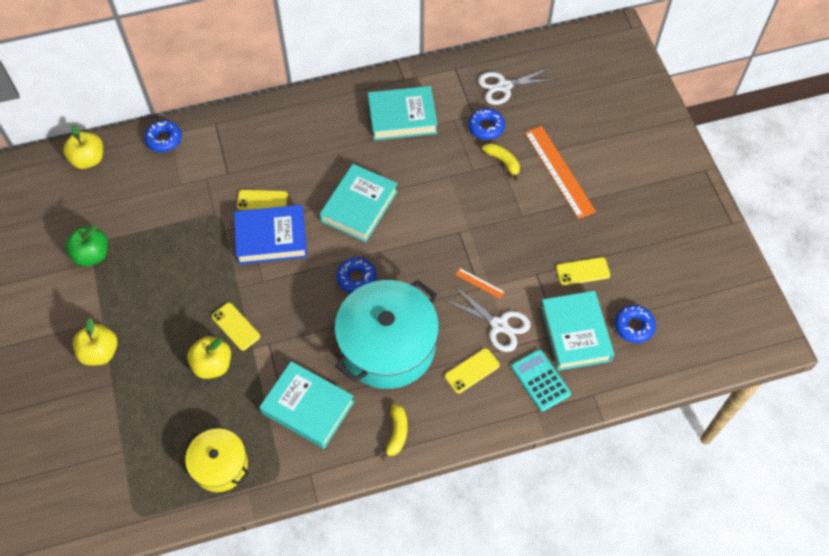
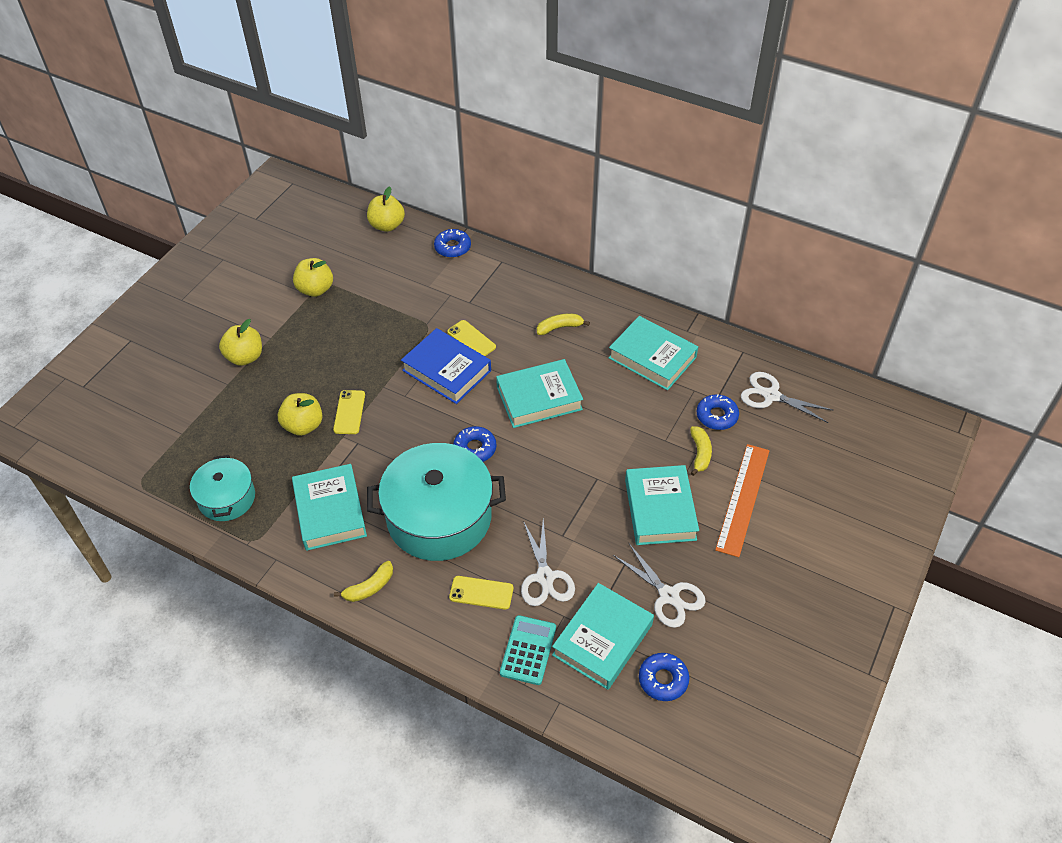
camera: 45 degrees right, 10 degrees down
green apple [65,225,108,266] -> yellow apple [293,258,333,297]
yellow pot [184,428,249,492] -> turquoise pot [190,455,255,521]
orange ruler [455,268,505,299] -> none
yellow phone [556,257,610,286] -> white scissors [613,544,706,628]
none -> yellow banana [537,314,590,335]
none -> turquoise book [625,465,699,545]

